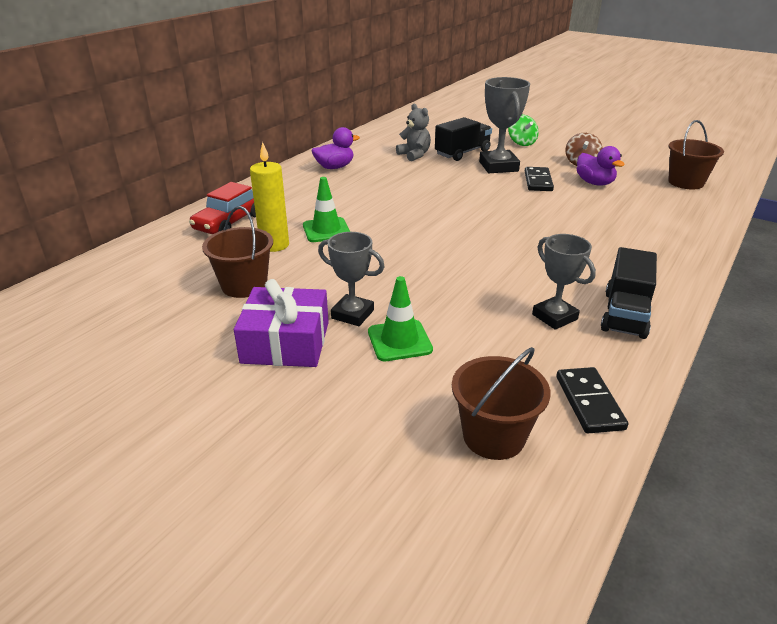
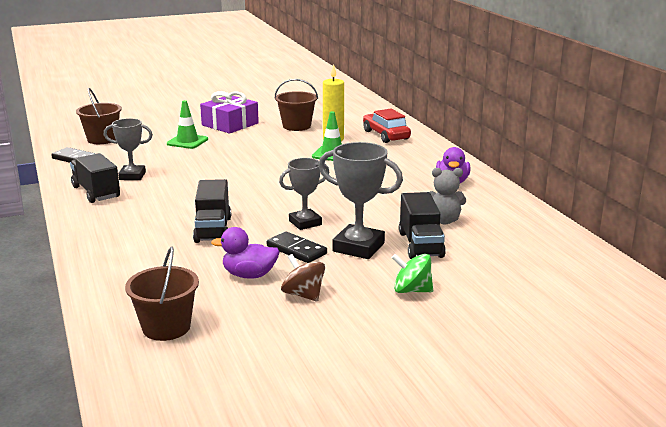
camera: 125 degrees right, 10 degrees down
grey trophy [318,232,385,326] -> grey trophy moved to [279,158,329,230]
none -> black truck [193,179,231,243]

